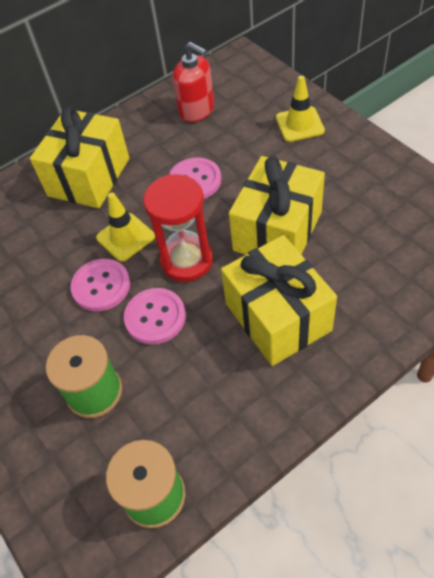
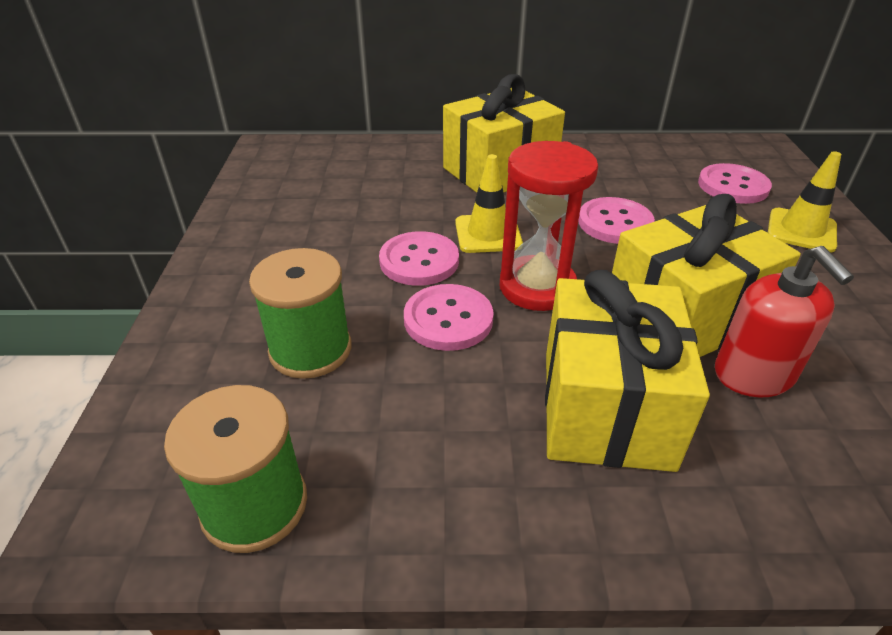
camera: 30 degrees right, 15 degrees down
red soap dispenser [173,42,214,122] -> red soap dispenser moved to [715,246,854,397]
none -> pink button [698,163,772,204]

